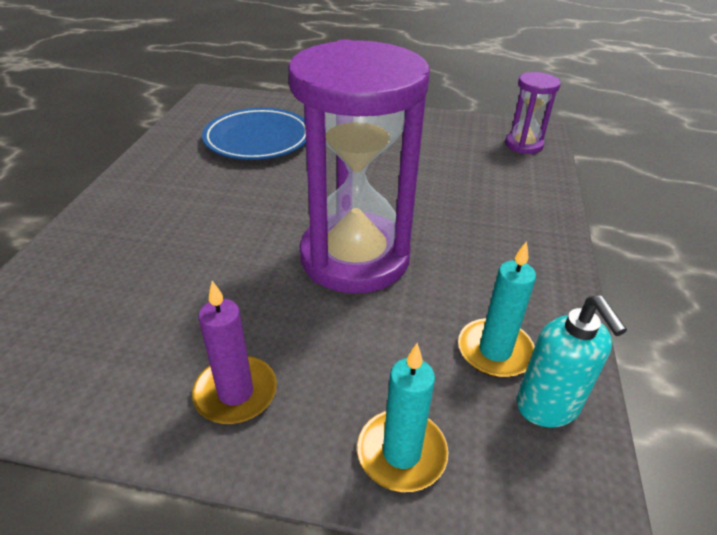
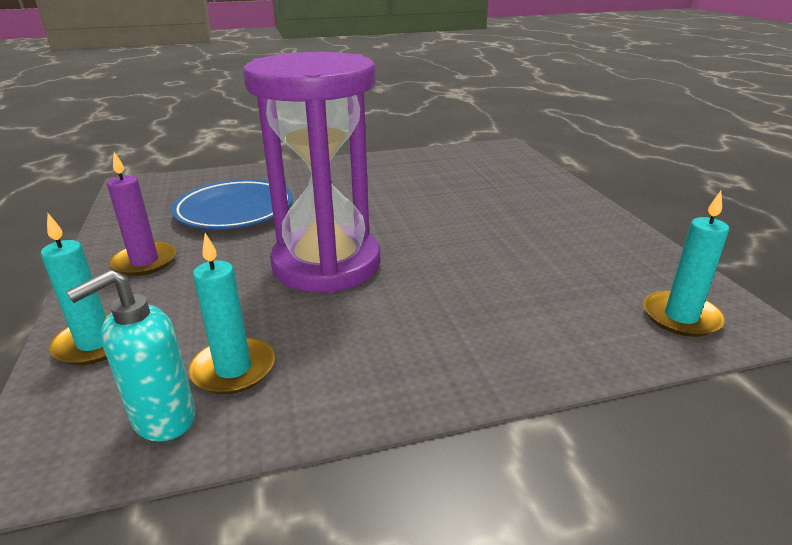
camera: 65 degrees right, 10 degrees down
blue plate [202,108,306,160] -> blue plate moved to [171,179,293,229]
purple hourglass [505,72,561,154] -> turquoise candle [643,191,729,337]

